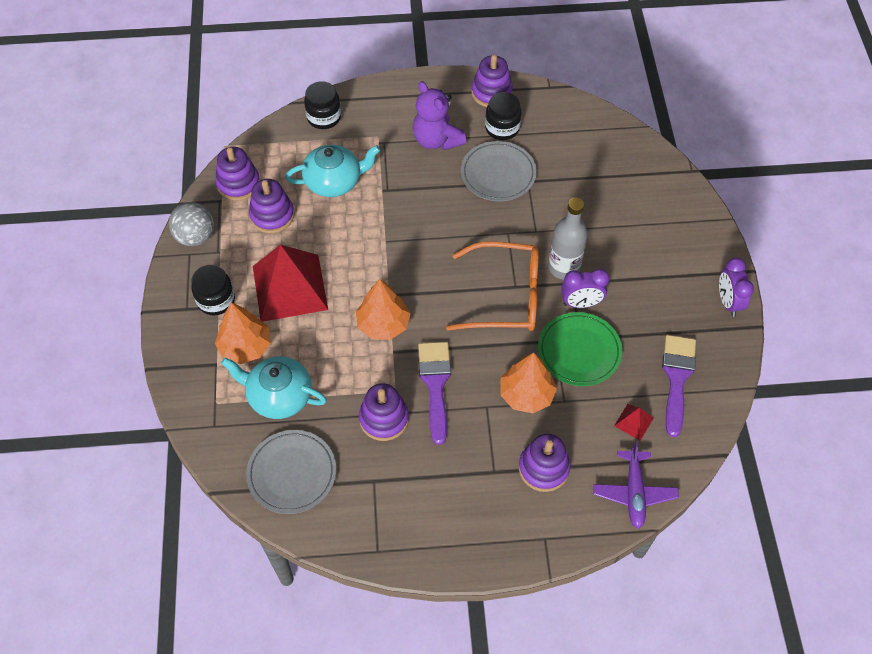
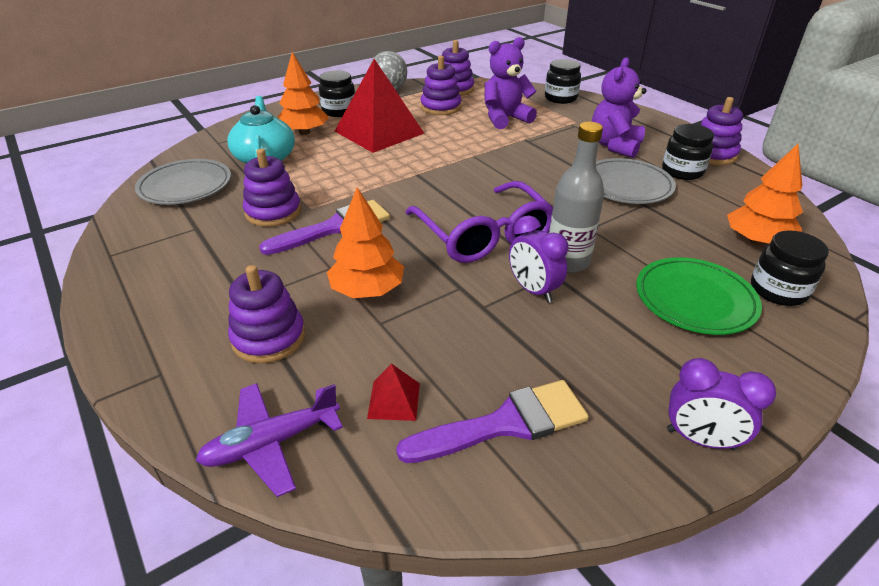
camera: 60 degrees right, 20 degrees down
turquoise teapot [285,145,380,197] -> purple teddy bear [484,37,537,129]
orange tree [356,279,411,340] -> orange tree moved to [727,144,803,245]
orange glasses [446,241,539,331] -> purple glasses [405,181,553,263]
green plate [538,312,622,386] -> green plate moved to [636,257,762,335]
purple clock [719,258,754,317] -> purple clock turned 120 degrees counterclockwise [667,358,776,450]
none -> black jar [751,230,829,306]

